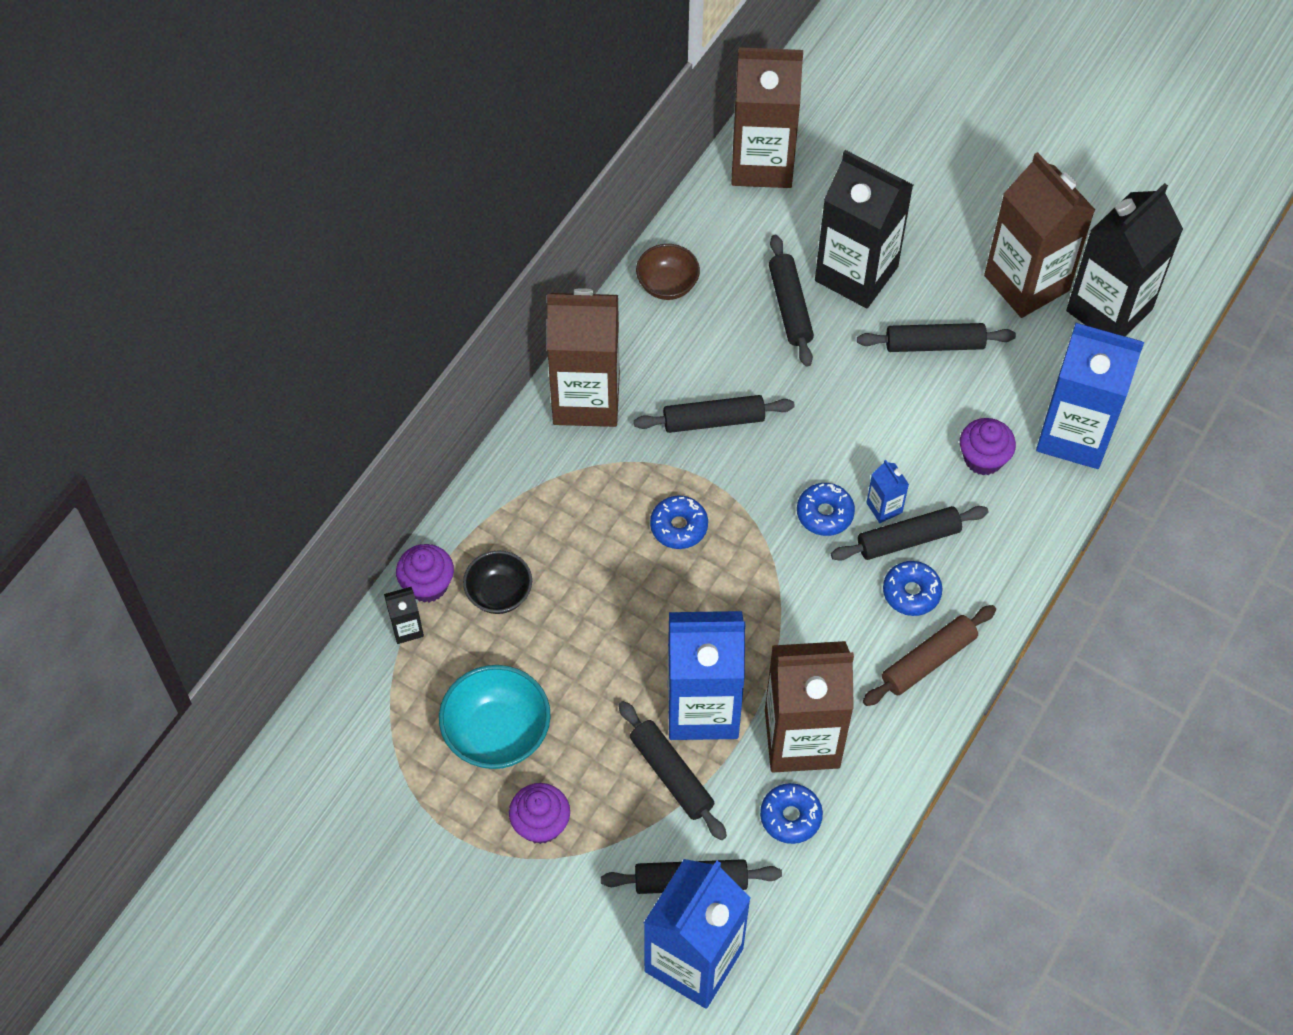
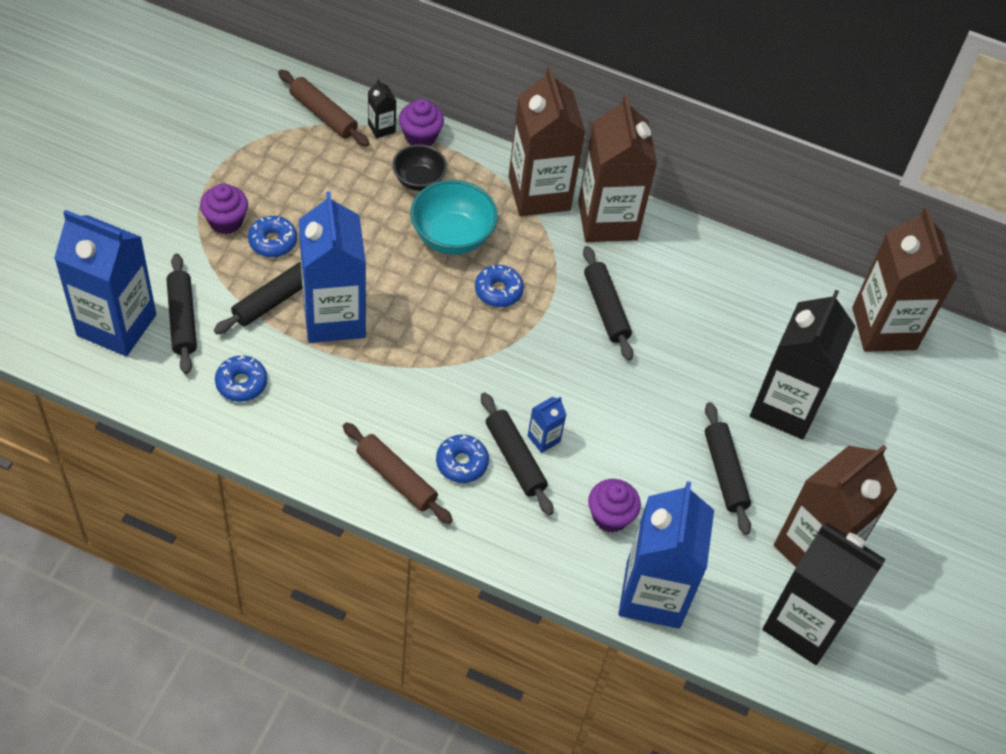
camera: 75 degrees right, 5 degrees down
turquoise bowl [439,665,551,769] -> turquoise bowl moved to [410,180,498,255]
brown bowl [636,244,700,300] -> none
brown carton [765,641,854,772] -> brown carton moved to [509,67,585,216]
black rolling pin [769,235,814,367] -> none
blue donut [797,483,855,536] -> blue donut moved to [248,216,297,257]
none -> brown rolling pin [278,70,370,147]

